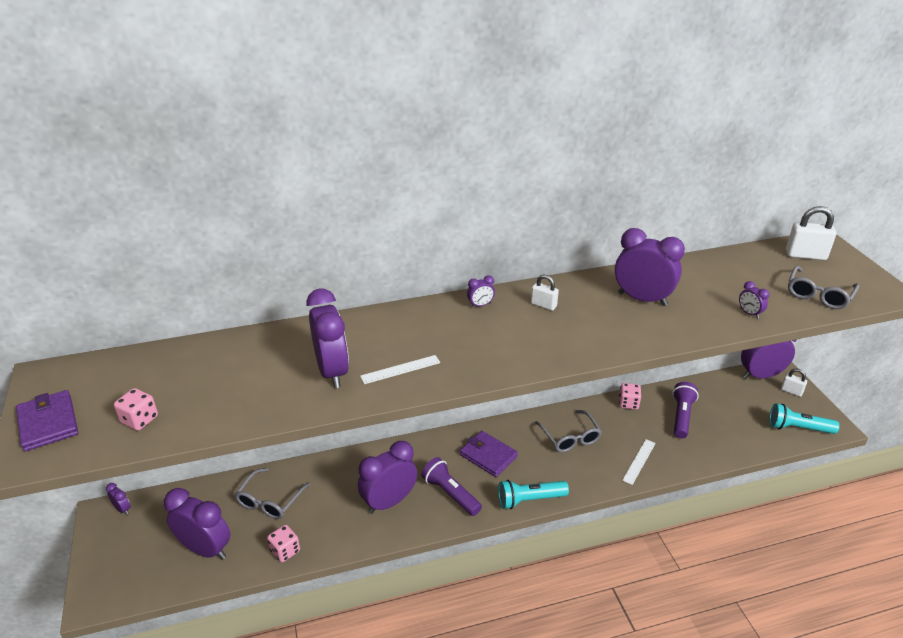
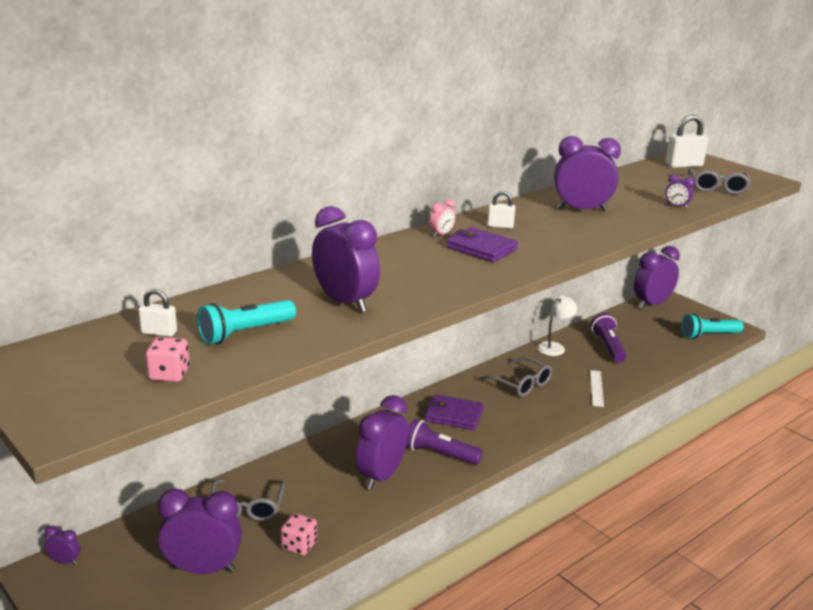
camera: 25 degrees left, 10 degrees down
purple wallet [16,390,78,451] -> purple wallet moved to [446,227,518,263]
white ruler [360,355,440,384] -> none
purple clock [467,275,495,308] -> pink clock [429,199,456,237]
turquoise flashlight [498,480,569,509] -> turquoise flashlight moved to [197,300,296,344]
pink dice [619,383,641,410] -> white lamp [537,295,577,356]
white padlock [781,369,807,397] -> white padlock moved to [139,289,177,337]

